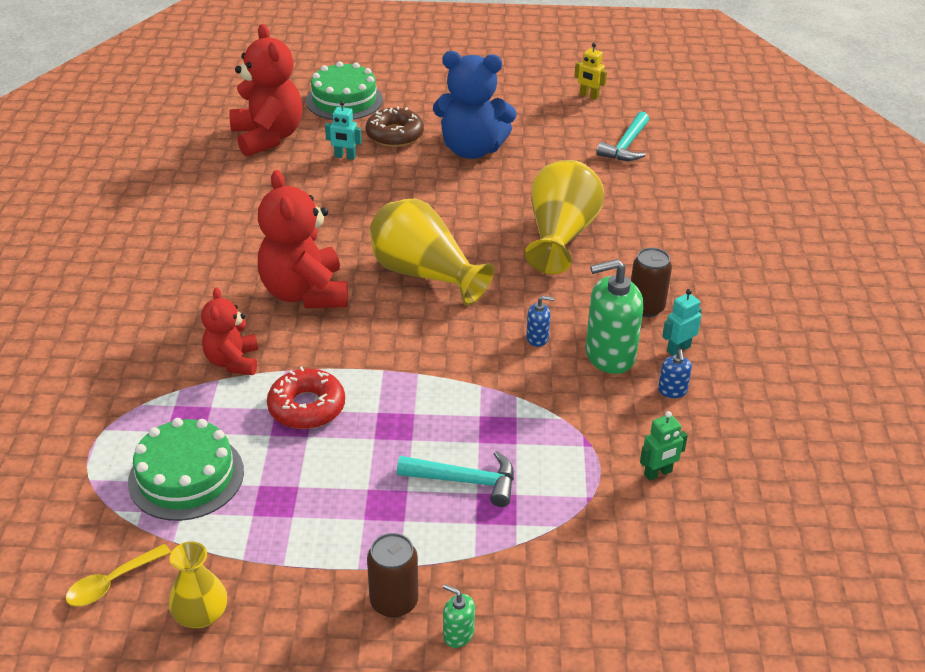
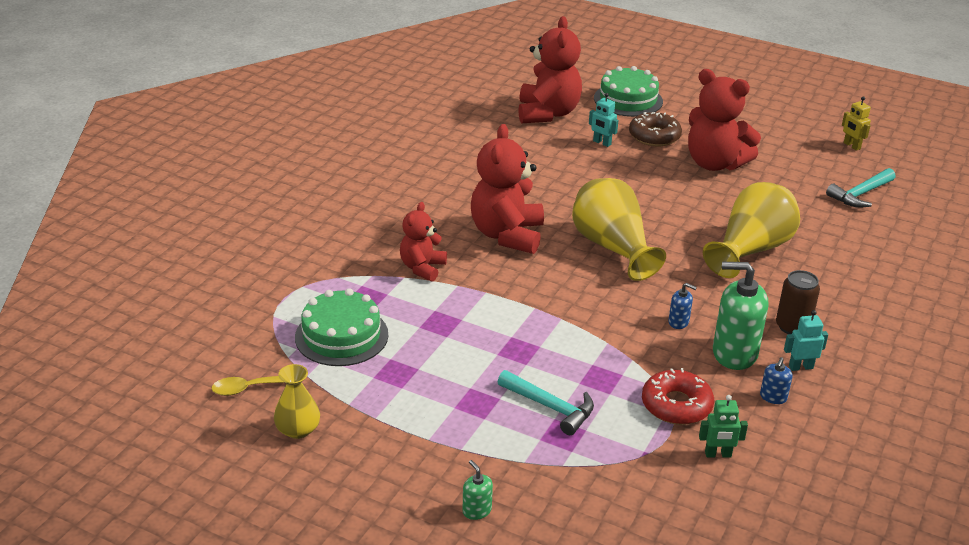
camera: 25 degrees right, 5 degrees down
red donut [267,366,345,429] -> red donut moved to [642,368,714,425]
brown can [367,533,418,618] -> none
blue teddy bear [433,51,517,159] -> red teddy bear [688,69,761,171]

